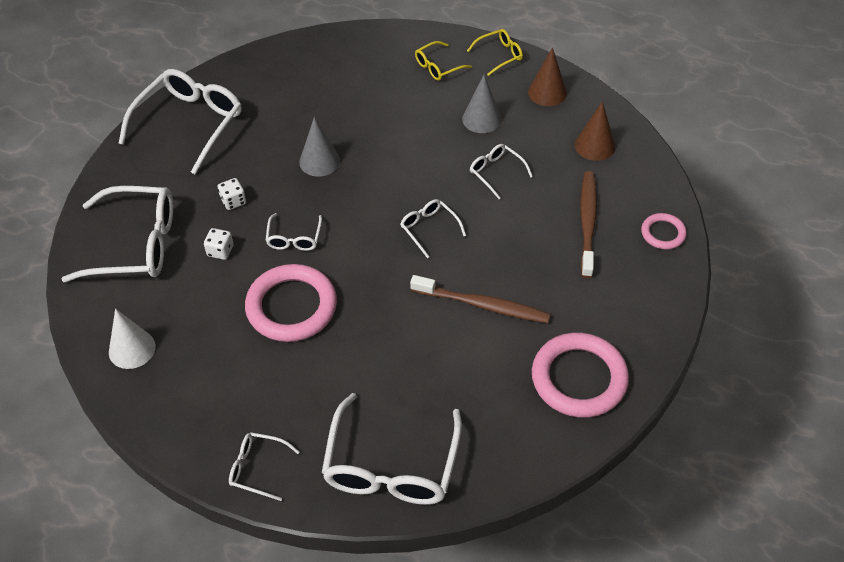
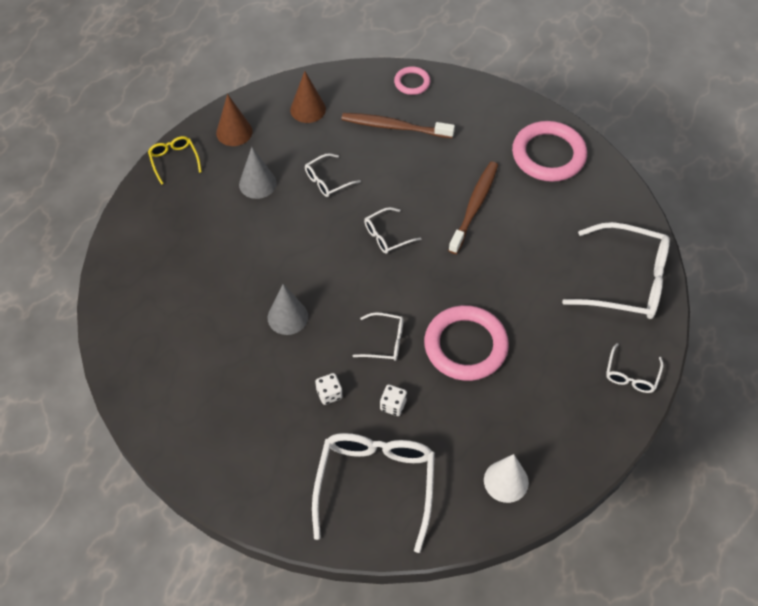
camera: 85 degrees left, 5 degrees up
white glasses [118,69,242,174] -> none
yellow glasses [415,41,472,81] -> none

